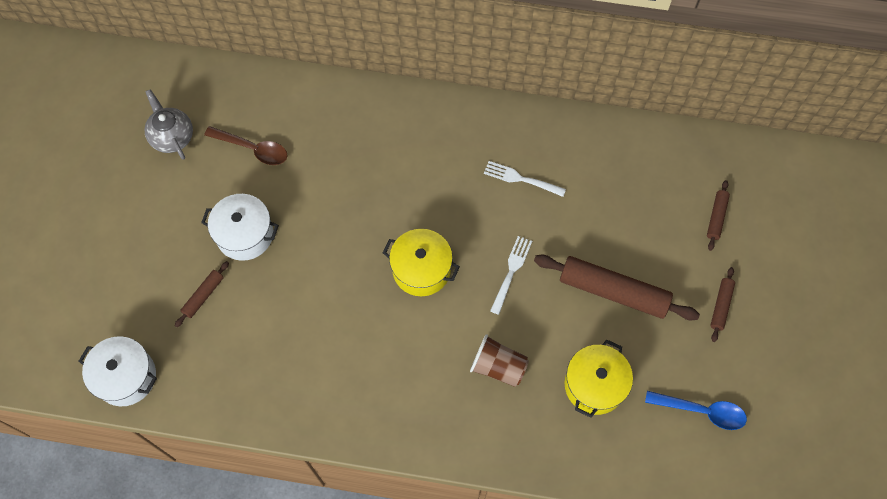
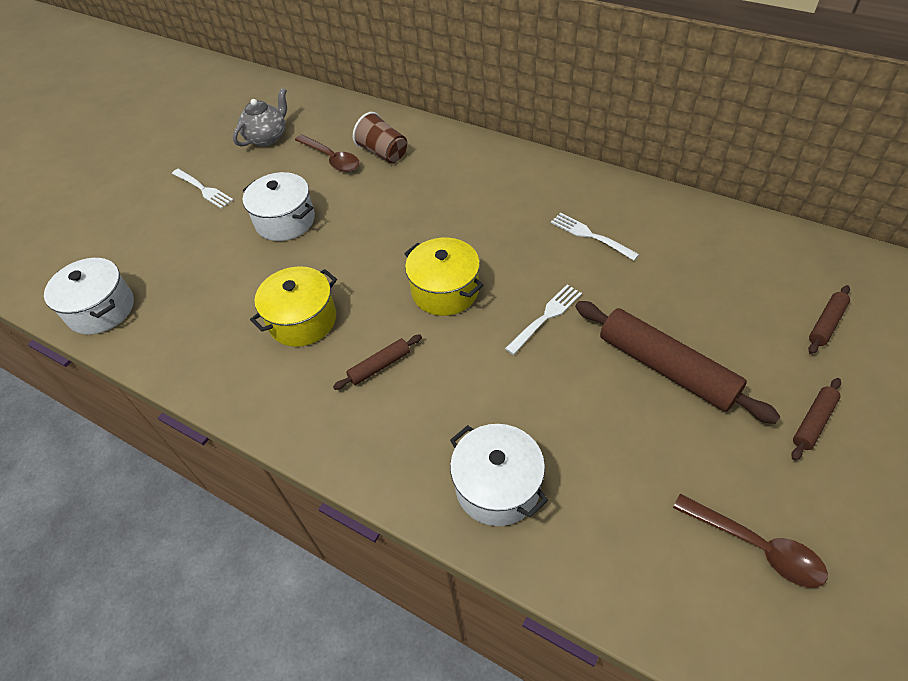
camera: 25 degrees right, 15 degrees down
grey teapot [145,89,193,160] -> grey teapot turned 45 degrees clockwise [233,88,287,147]
brown rolling pin [175,261,229,327] -> brown rolling pin moved to [333,335,422,390]
brown cup [470,334,529,387] -> brown cup moved to [353,112,407,163]
yellow pot [565,339,633,418] -> yellow pot moved to [250,266,337,347]
blue spoon [645,391,747,430] -> brown spoon [673,494,828,588]
none -> white fork [172,169,233,209]
none -> white pot [450,424,548,526]

